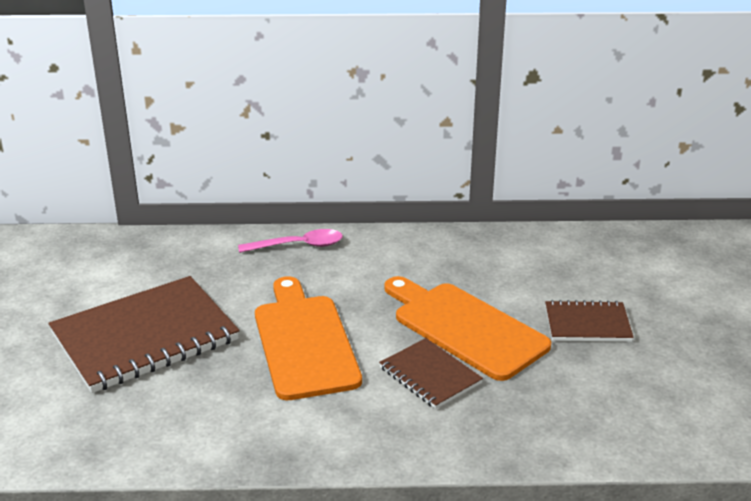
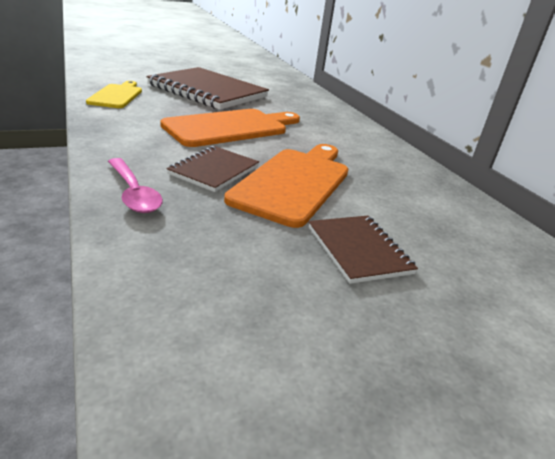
camera: 65 degrees right, 0 degrees up
pink spoon [238,229,343,253] -> pink spoon moved to [108,158,163,213]
none -> yellow cutting board [86,81,142,108]

